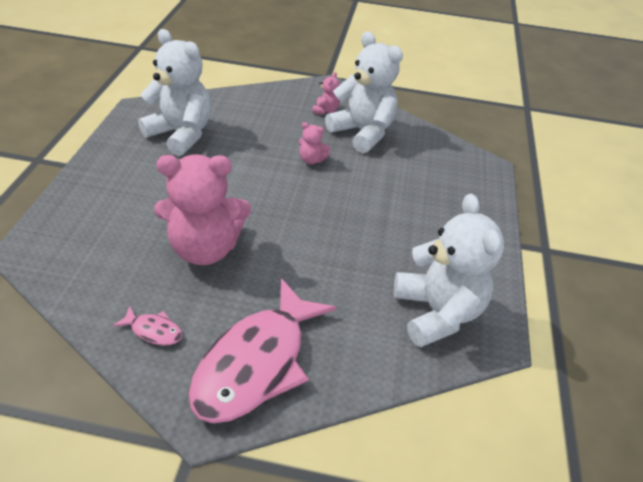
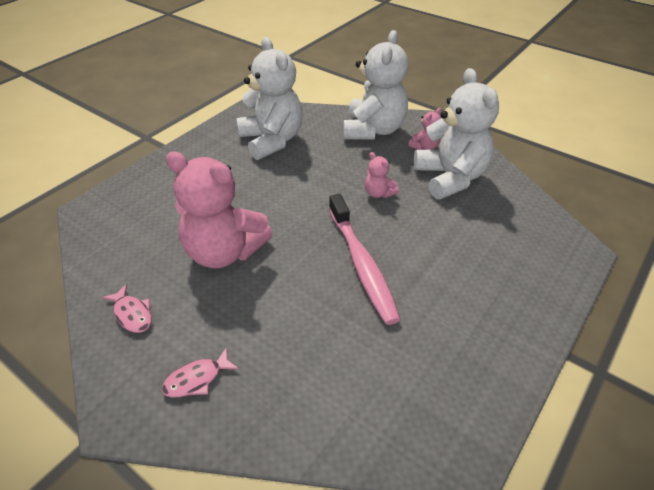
camera: 30 degrees right, 0 degrees up
pink fish [189,278,336,423] -> pink fish [162,347,239,397], size x0.40
white teddy bear [394,194,504,347] -> white teddy bear moved to [343,30,408,140]
none -> pink toothbrush [329,194,401,325]

